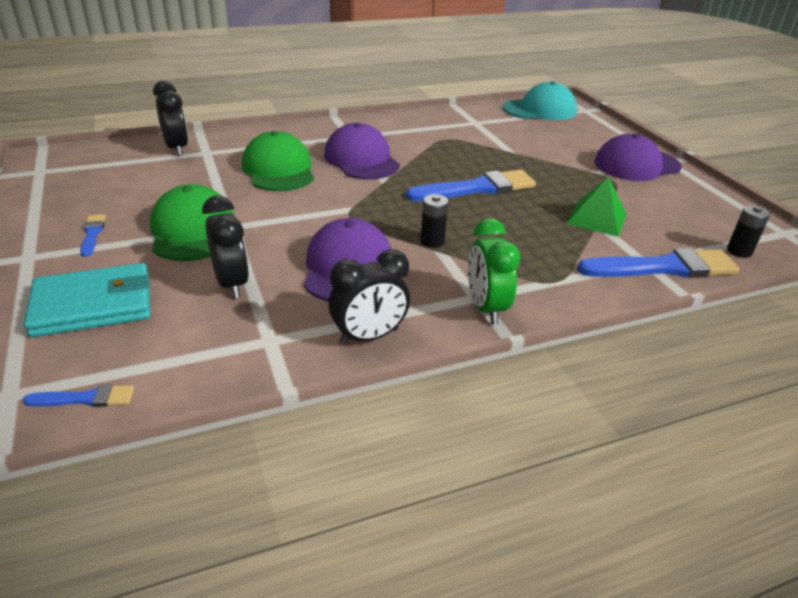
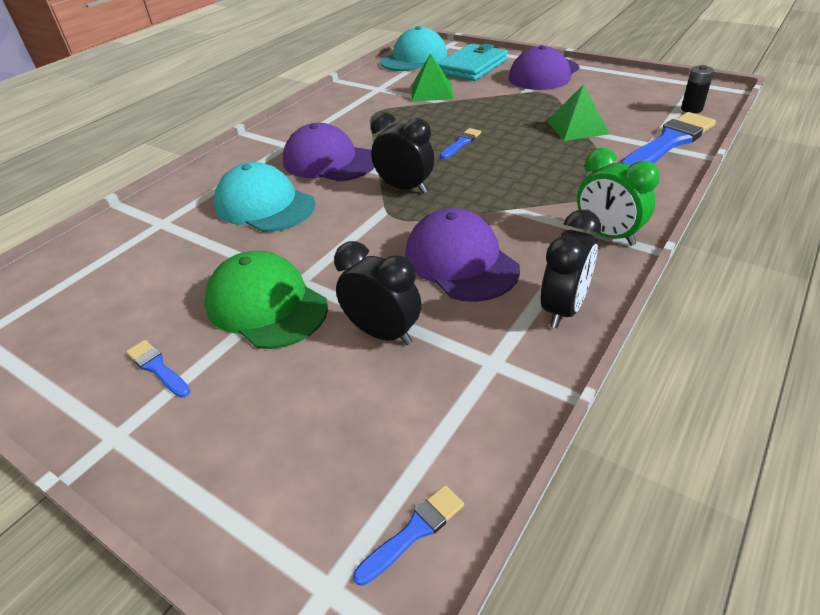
camera: 30 degrees left, 5 degrees up
turquoise wallet [24,263,150,337] -> turquoise wallet moved to [438,44,508,81]
black clock [153,81,188,156] -> black clock moved to [371,112,434,194]
green cap [242,131,314,191] -> turquoise cap [214,162,316,232]
blue brush [406,170,536,201] -> blue brush [440,128,481,159], size x0.47
black battery [420,194,449,248] -> none
none -> green pyramid [412,53,454,102]

